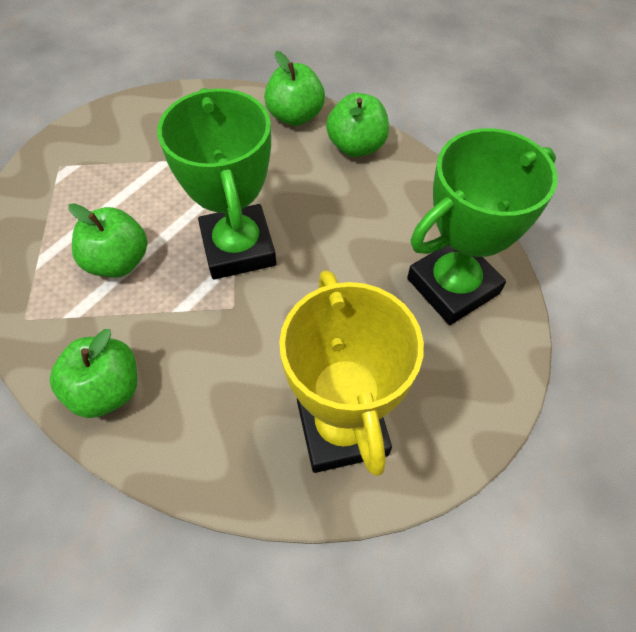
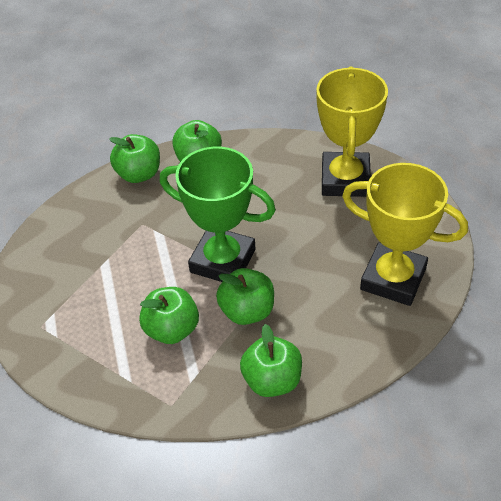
camera: 50 degrees left, 10 degrees down
green trophy [407,128,558,325] -> yellow trophy [316,67,388,197]
none -> green apple [216,268,274,325]

